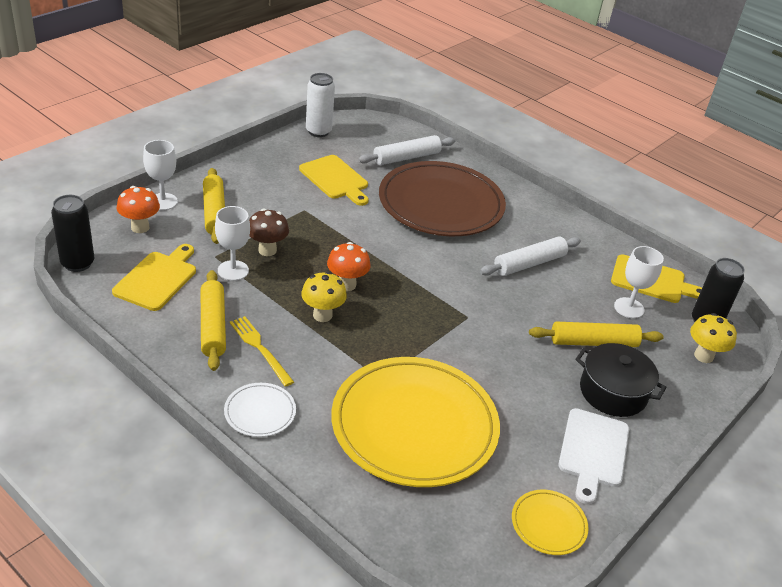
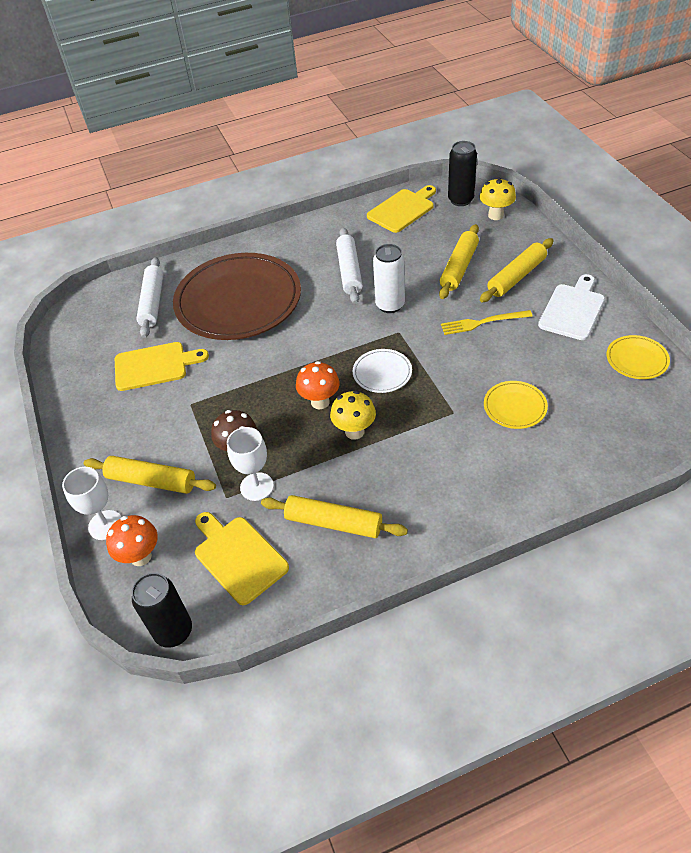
camera: 55 degrees left, 10 degrees up
white plate [224,383,296,437] -> white plate moved to [353,349,412,393]
yellow fork [230,316,294,387] -> yellow fork moved to [441,310,533,335]
white can [306,73,335,137] -> white can moved to [373,244,405,313]
yellow plate [331,357,500,487] -> yellow plate [484,381,548,429], size x0.42
white cutting board [558,408,629,504] -> white cutting board turned 105 degrees counterclockwise [538,274,605,340]
black pot [575,343,666,417] -> yellow rolling pin [480,238,554,302]
white goblet [614,246,664,318] -> none

